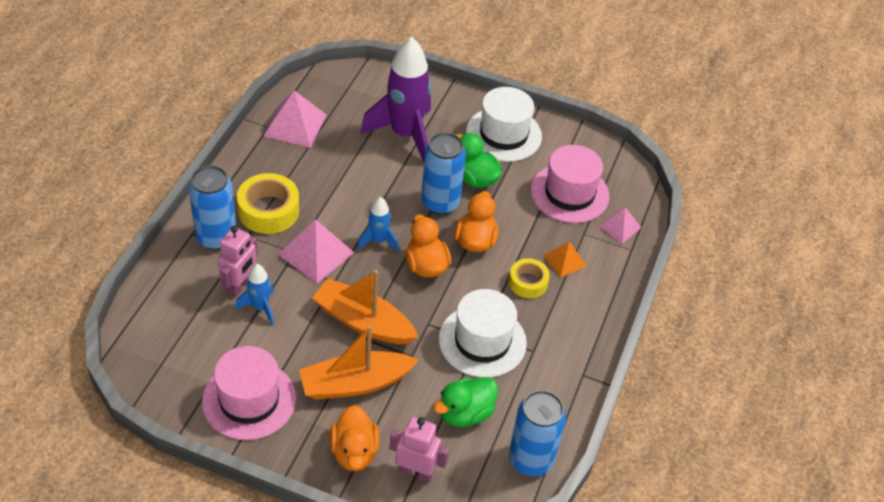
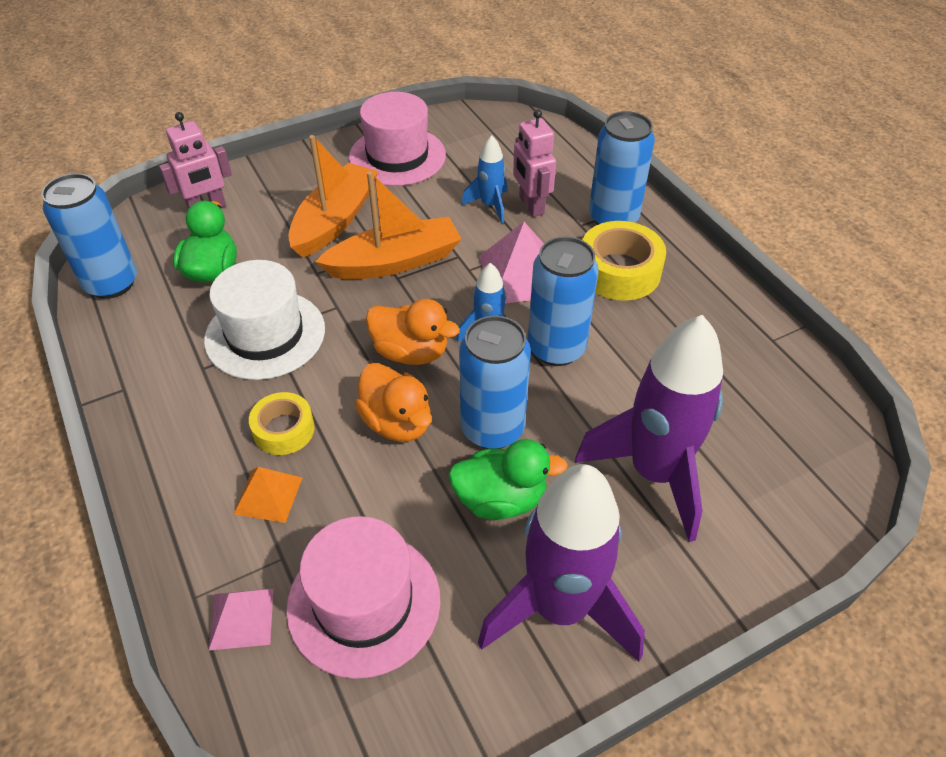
camera: 135 degrees right, 0 degrees up
pink pyramid [264,91,327,148] -> none
orange duck [329,405,379,471] -> none
white hat [466,87,542,162] -> purple rocket [478,464,645,662]
none -> blue can [528,236,599,366]

